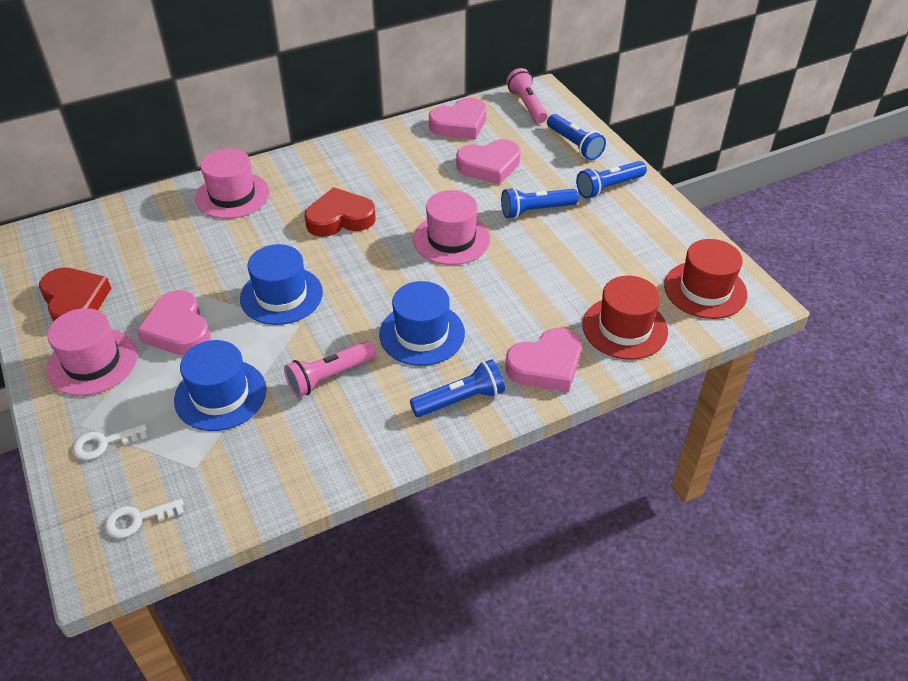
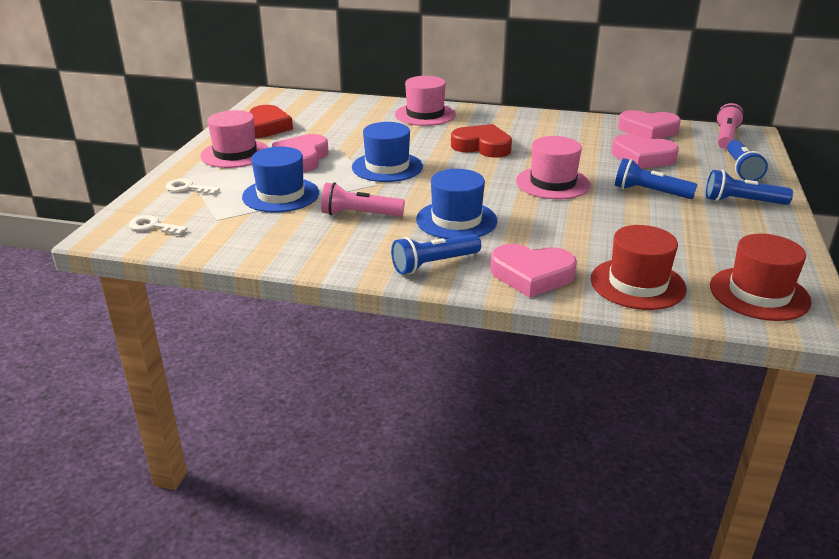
camera: 40 degrees right, 15 degrees down
blue flashlight [410,359,505,417] -> blue flashlight turned 135 degrees clockwise [391,234,481,274]

